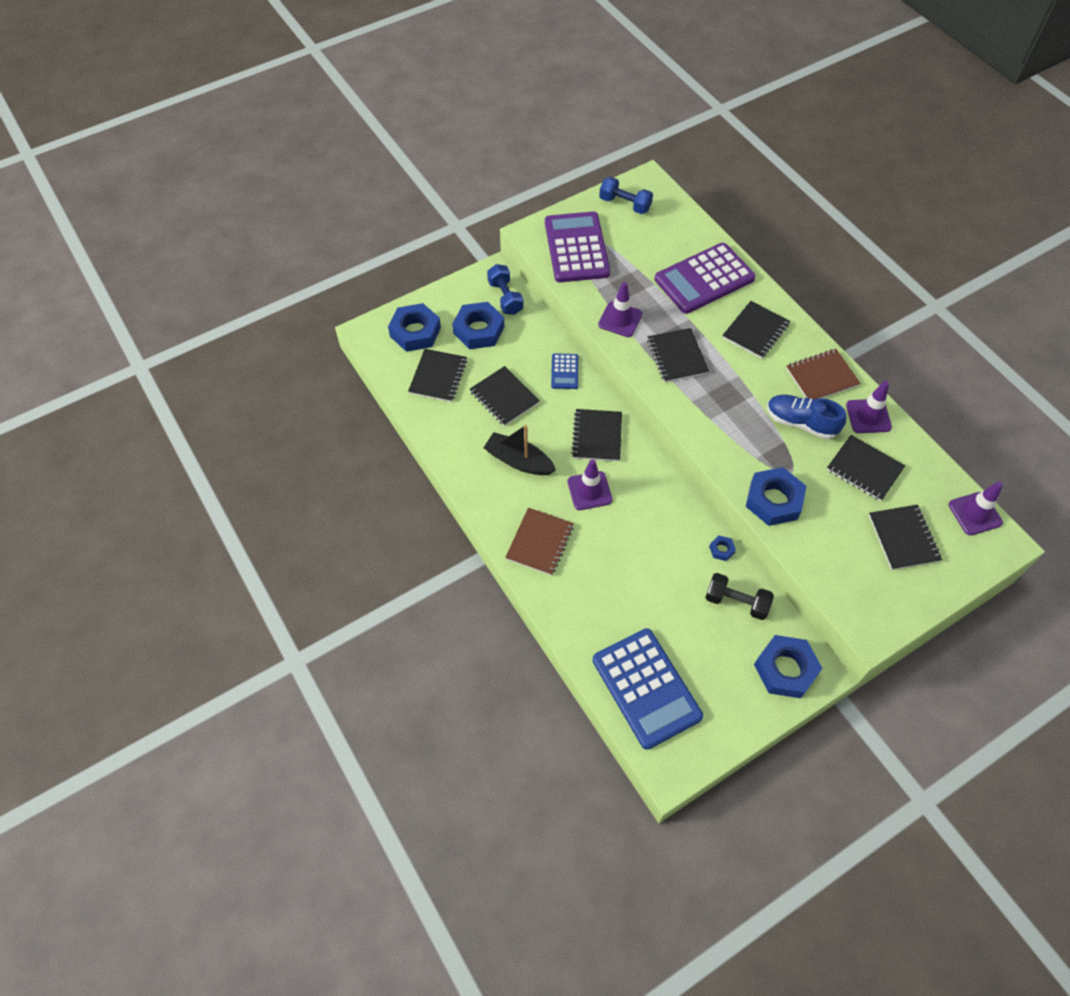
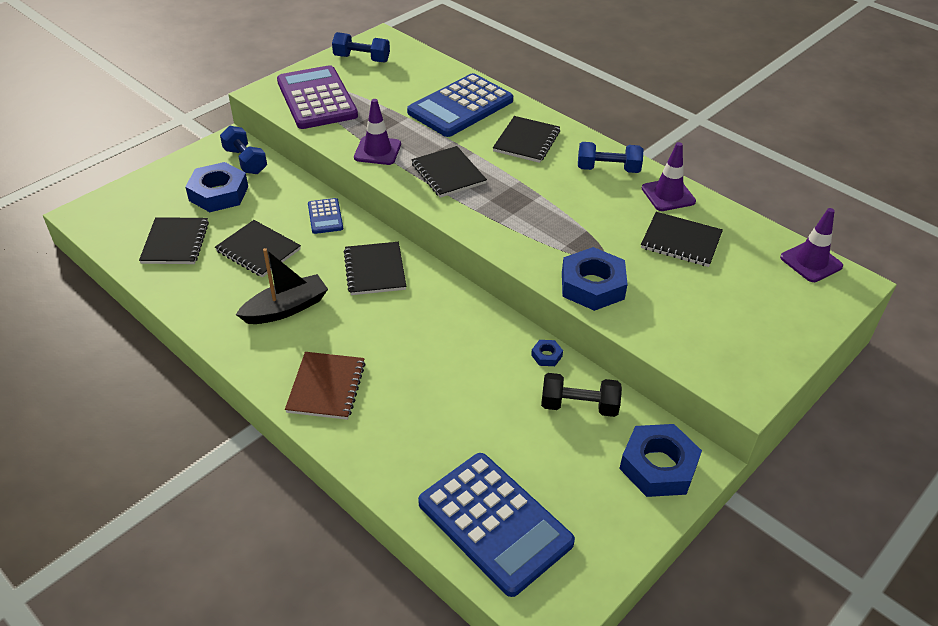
camera: 15 degrees left, 15 degrees down
blue nut [388,303,441,352] -> none
black boat [484,425,556,475] -> black boat turned 135 degrees clockwise [236,248,328,324]
purple traffic cone [567,459,612,510] -> none
purple calculator [655,243,756,314] -> blue calculator [407,73,513,137]
blue shoe [767,395,846,439] -> none
brown notebook [786,349,860,399] -> blue dumbbell [578,142,643,173]
black notebook [869,505,942,570] -> none

